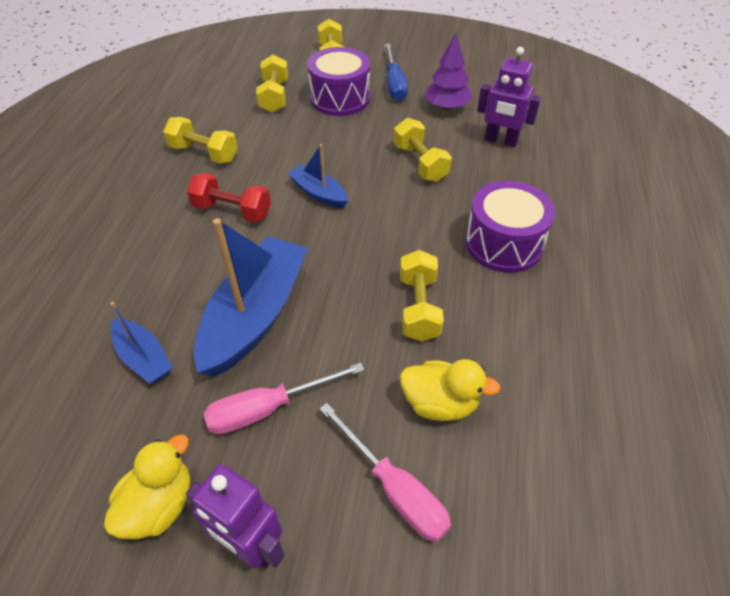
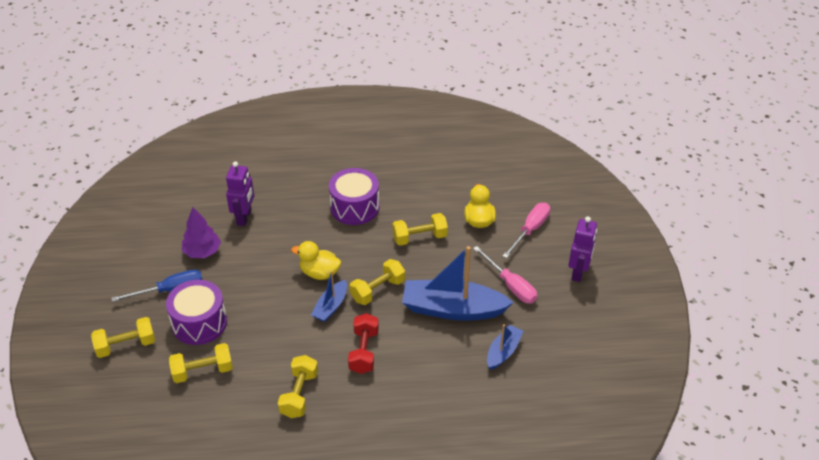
camera: 105 degrees left, 5 degrees down
yellow duck [104,434,190,539] -> yellow duck moved to [291,241,341,280]
yellow dumbbell [394,118,452,182] -> yellow dumbbell moved to [350,259,405,305]

